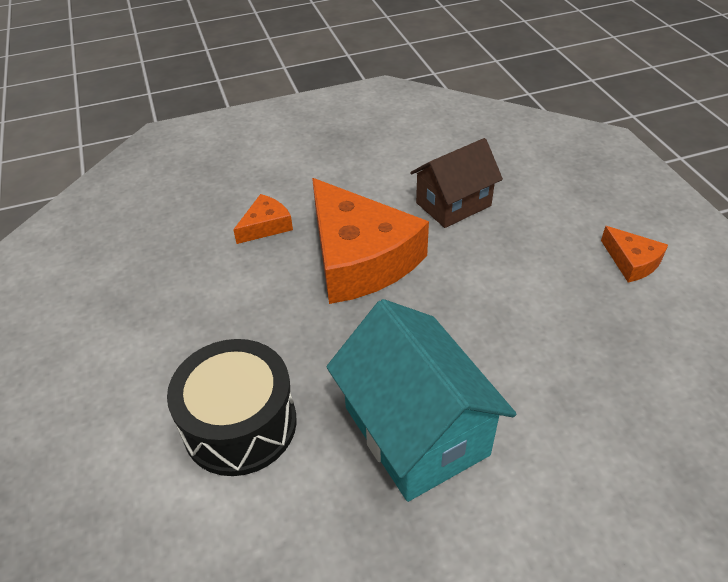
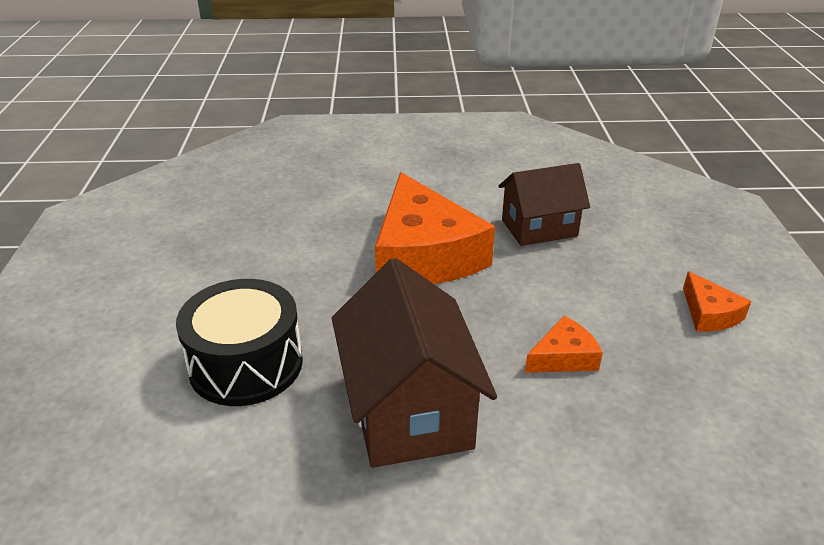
camera: 15 degrees right, 10 degrees down
orange cheese [233,194,293,244] -> orange cheese moved to [525,316,603,373]
turquoise house [326,299,516,502] -> brown house [332,258,497,468]

